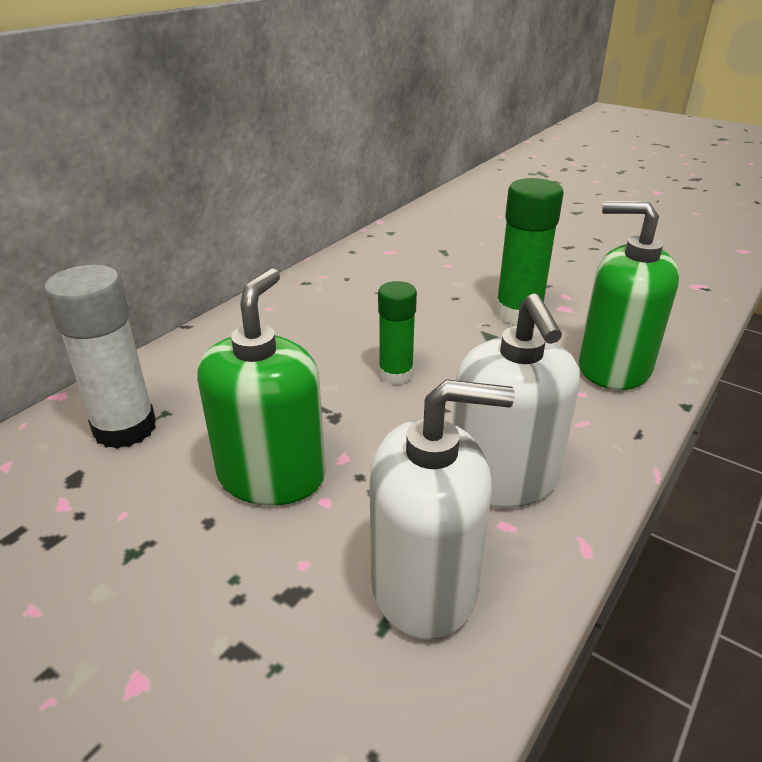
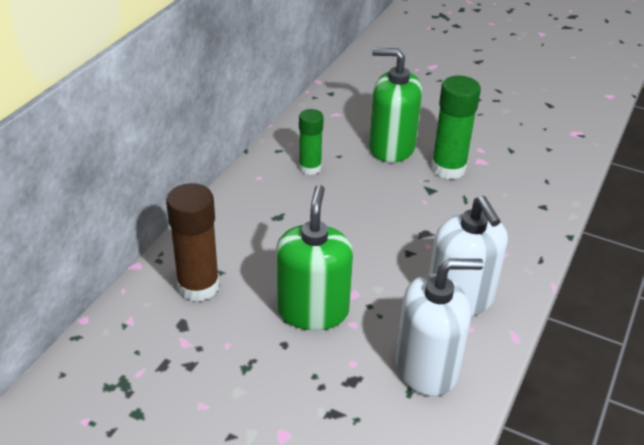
camera: 10 degrees left, 5 degrees up
white glue stick [44,265,156,449] -> brown glue stick [166,183,220,302]
green glue stick [378,281,417,385] -> green glue stick moved to [299,109,324,175]
green soap dispenser [578,201,679,390] -> green soap dispenser moved to [369,48,422,163]

